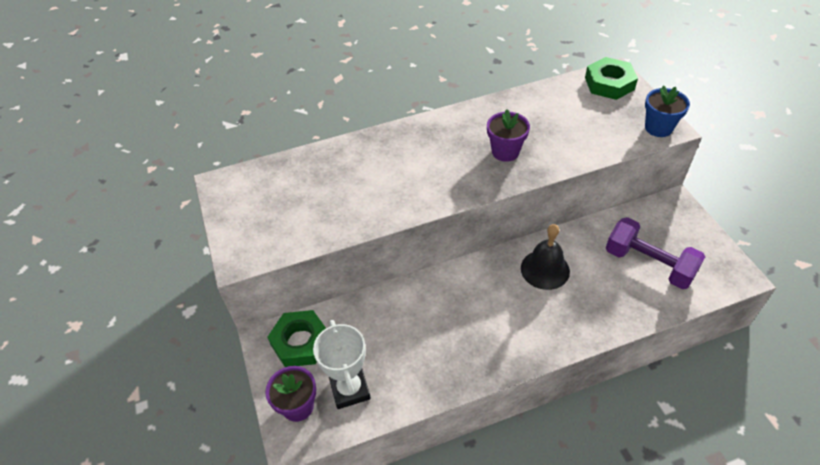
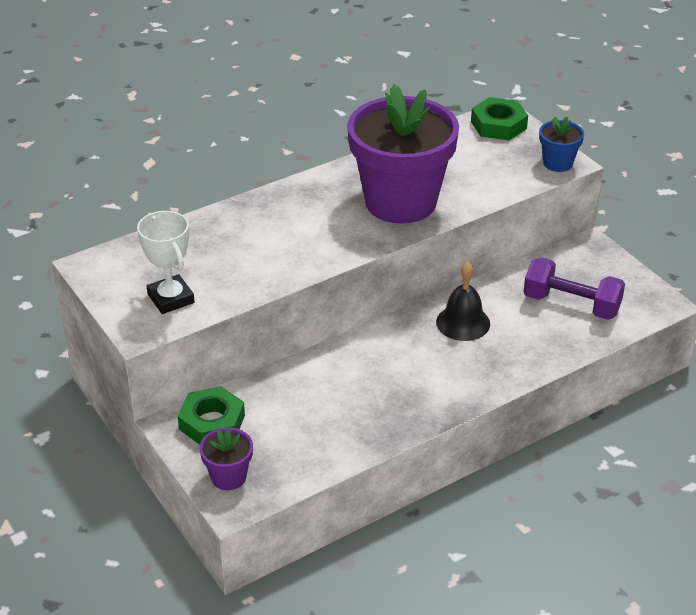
camera: 15 degrees left, 10 degrees down
white trophy [313,320,371,409] -> white trophy moved to [137,211,195,314]
purple flower pot [487,109,530,162] -> purple flower pot [347,84,459,224], size x2.35

